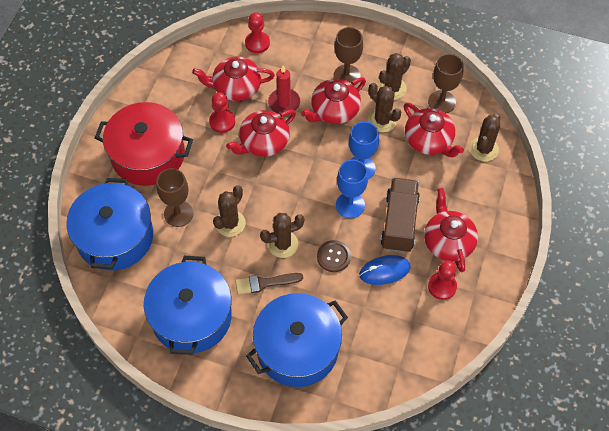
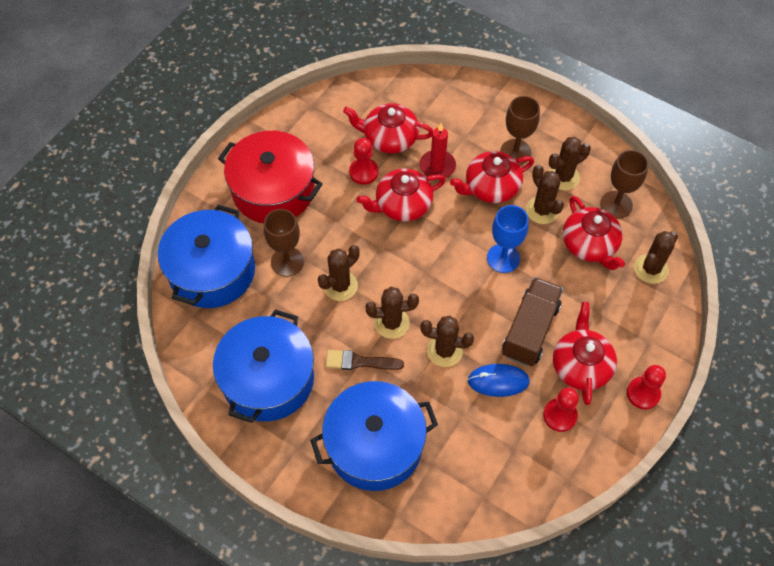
camera: 15 degrees right, 0 degrees up
red pawn [245,12,270,53] -> red pawn moved to [627,365,666,409]
brown button [317,240,351,272] -> brown cactus [420,316,474,367]
blue goblet [336,160,368,218] -> none

